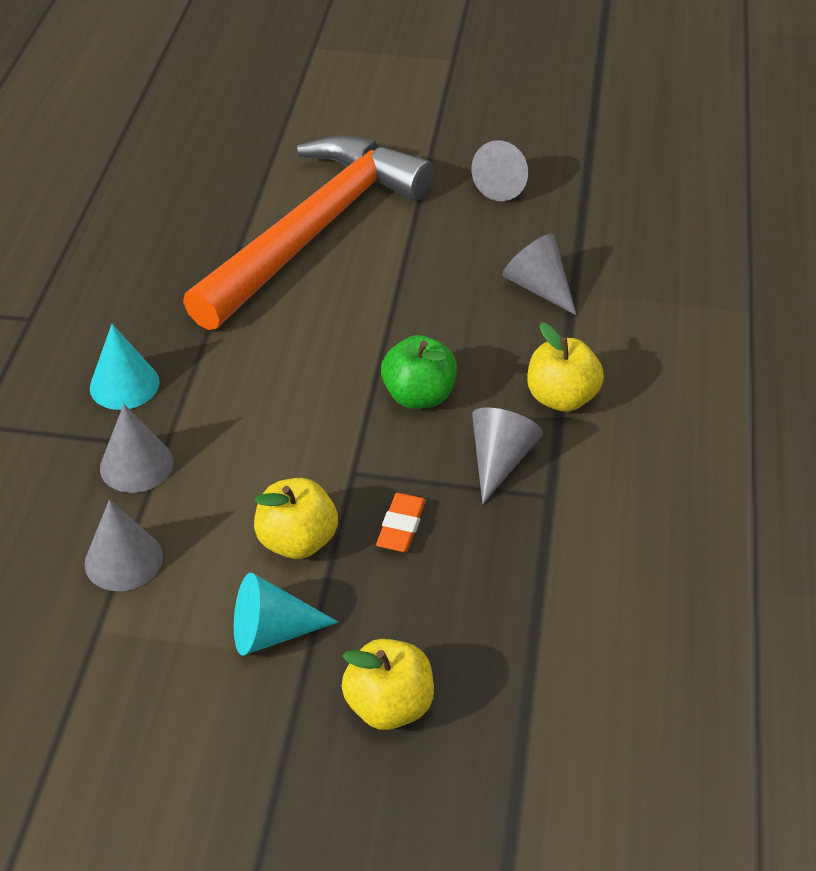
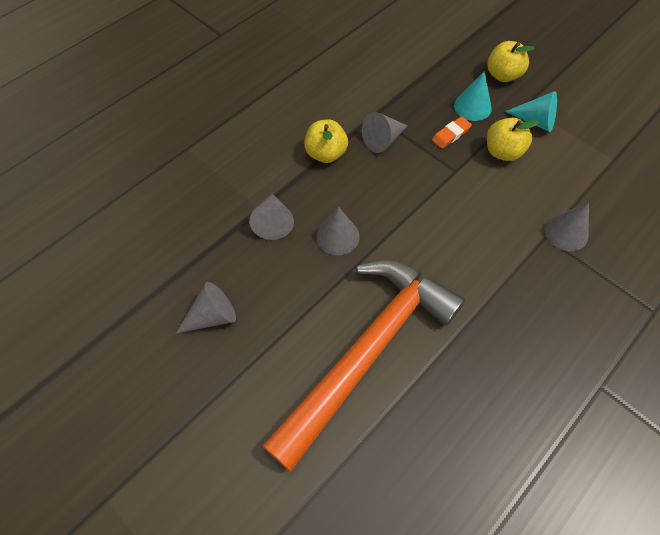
camera: 145 degrees left, 15 degrees up
grey cone [85,500,163,591] -> grey cone moved to [316,207,360,256]
turquoise cone [90,324,160,410] -> turquoise cone moved to [454,71,492,121]
orange hammer [183,136,434,330] -> orange hammer turned 150 degrees clockwise [262,260,465,472]
green apple [381,335,457,409] -> none

